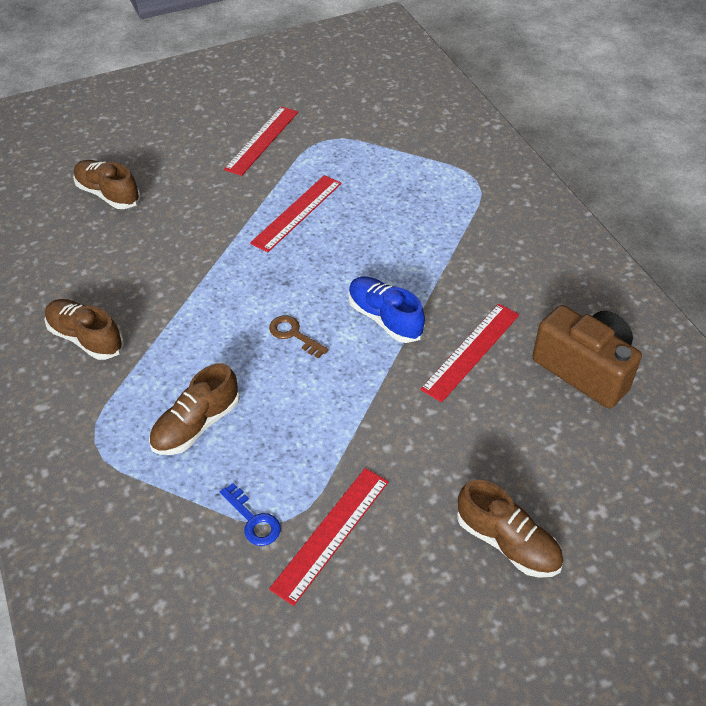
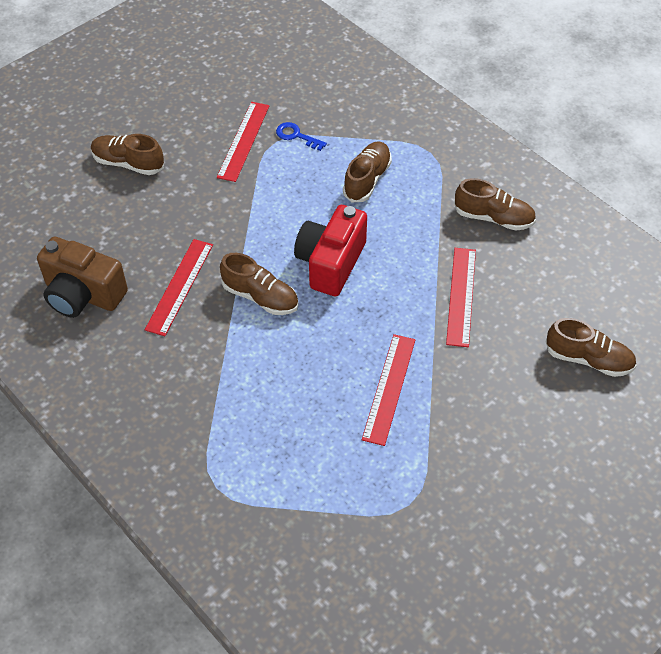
camera: 160 degrees right, 5 degrees up
red ruler [224,106,298,176] -> red ruler moved to [446,248,476,347]
brown key [269,315,329,359] -> red camera [294,205,367,296]
blue shoe [348,276,425,343] -> brown shoe [220,253,299,315]

